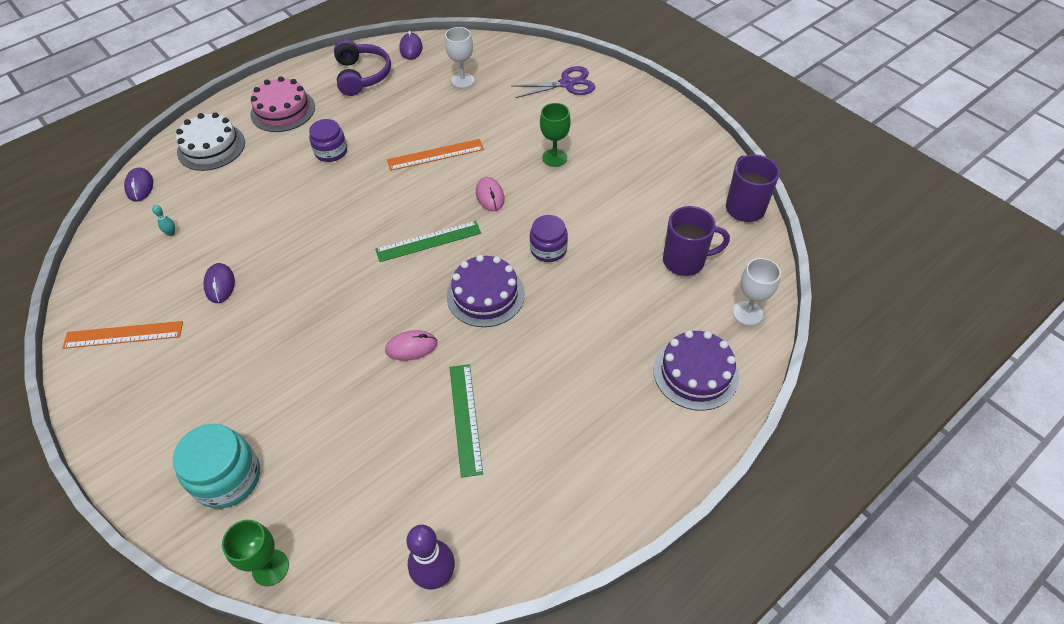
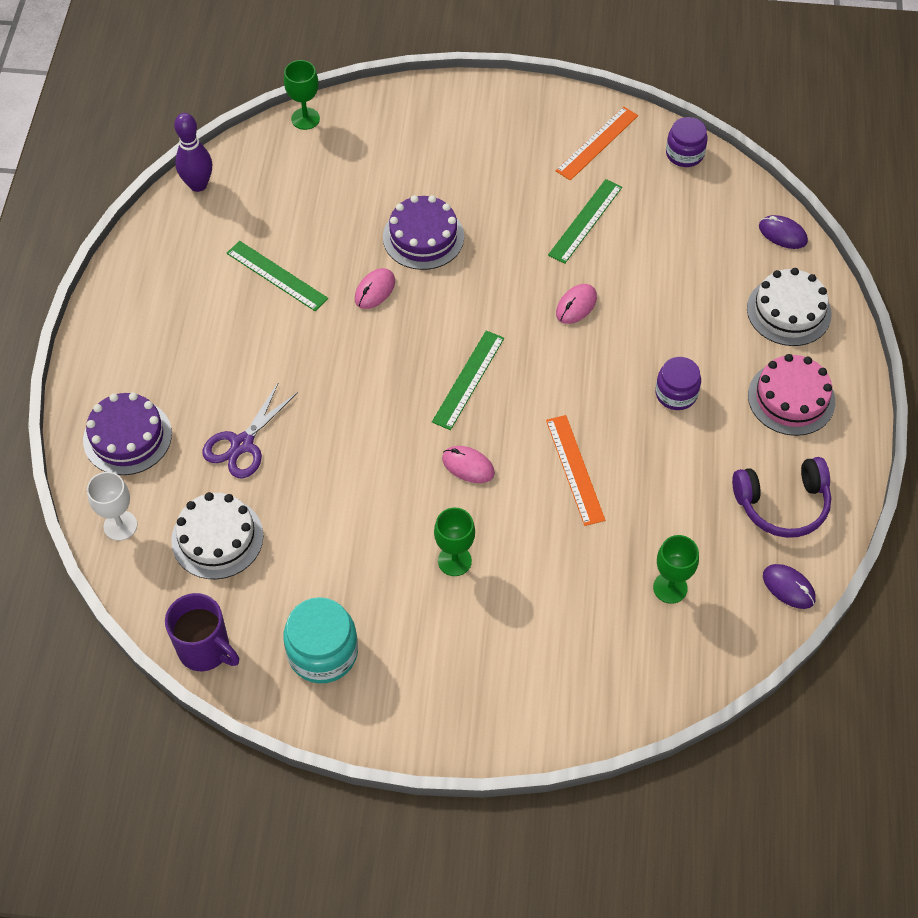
camera: 135 degrees right, 5 degrees up
turquoise bowling pin [152,205,175,236] -> none
turquoise jar [173,424,260,509] -> turquoise jar moved to [283,597,358,683]
purple mouse [203,263,235,303] -> green ruler [548,179,622,264]
purple headphones [334,39,391,96] -> purple headphones turned 45 degrees counterclockwise [732,457,831,538]
orange ruler [387,139,484,171] -> orange ruler turned 45 degrees counterclockwise [546,415,605,526]
white goblet [445,27,474,88] -> green goblet [653,535,699,604]
purple cake [447,255,525,327] -> purple cake moved to [383,195,464,270]
purple scissors [511,66,595,98] -> purple scissors moved to [202,382,298,479]
purple jar [530,215,568,262] -> purple jar moved to [666,117,708,167]
purple mug [663,206,730,276] -> white cake [171,492,263,579]
none -> pink mouse [556,284,597,324]

